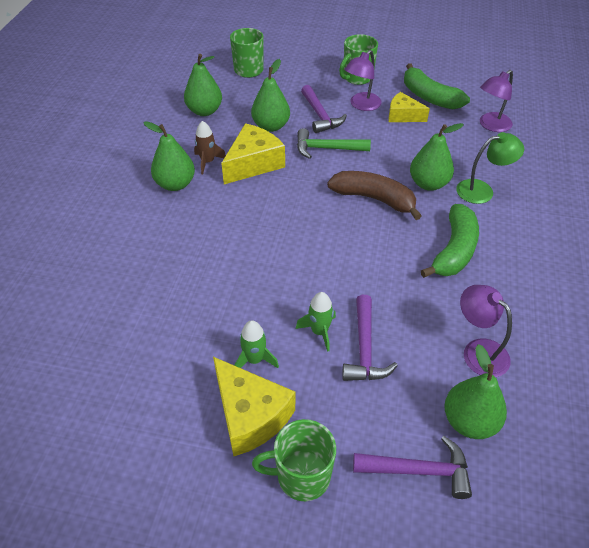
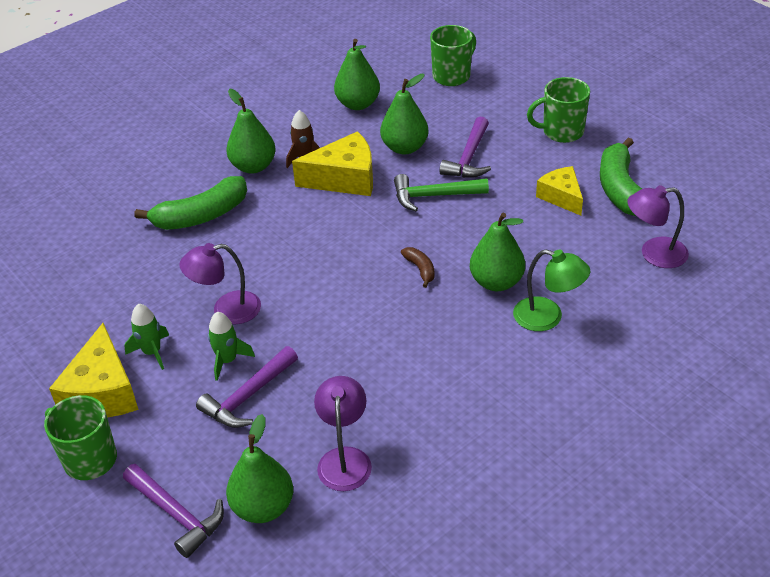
camera: 40 degrees right, 5 degrees down
green hammer [297,128,371,159] -> green hammer turned 45 degrees counterclockwise [394,174,489,211]
brown banana [327,171,422,220] -> brown banana [401,247,435,288], size x0.47
purple lamp [345,50,382,111] -> purple lamp moved to [180,243,261,324]
green banana [421,204,479,278] -> green banana moved to [134,176,247,230]

